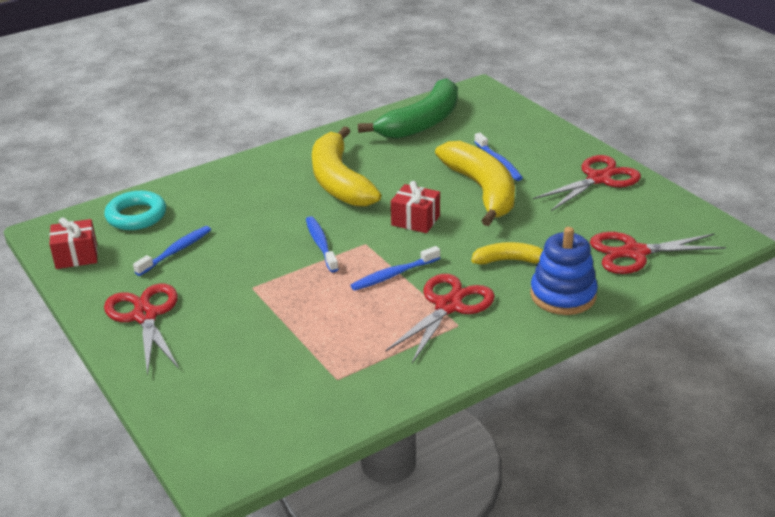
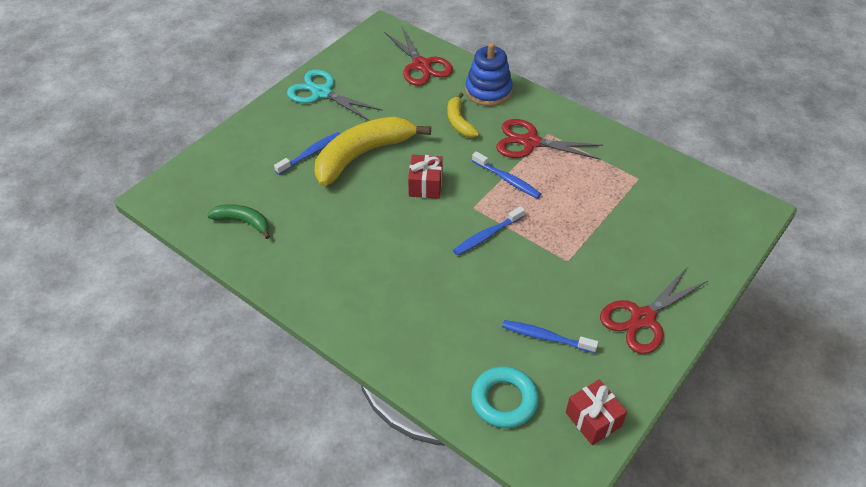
camera: 110 degrees left, 15 degrees up
yellow banana [312,126,381,206] -> none
green banana [358,78,458,139] -> green banana [207,204,270,239], size x0.51
red scissors [533,155,641,211] -> turquoise scissors [287,69,383,121]

